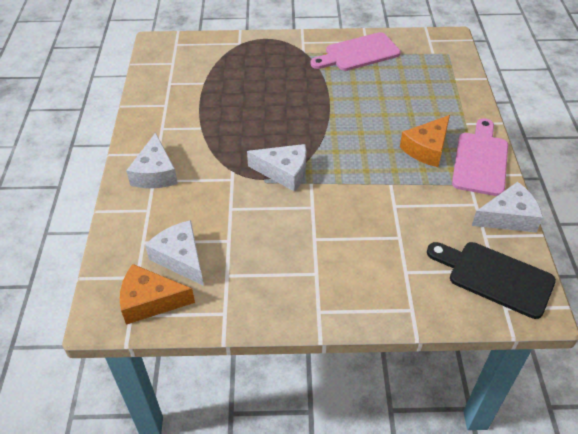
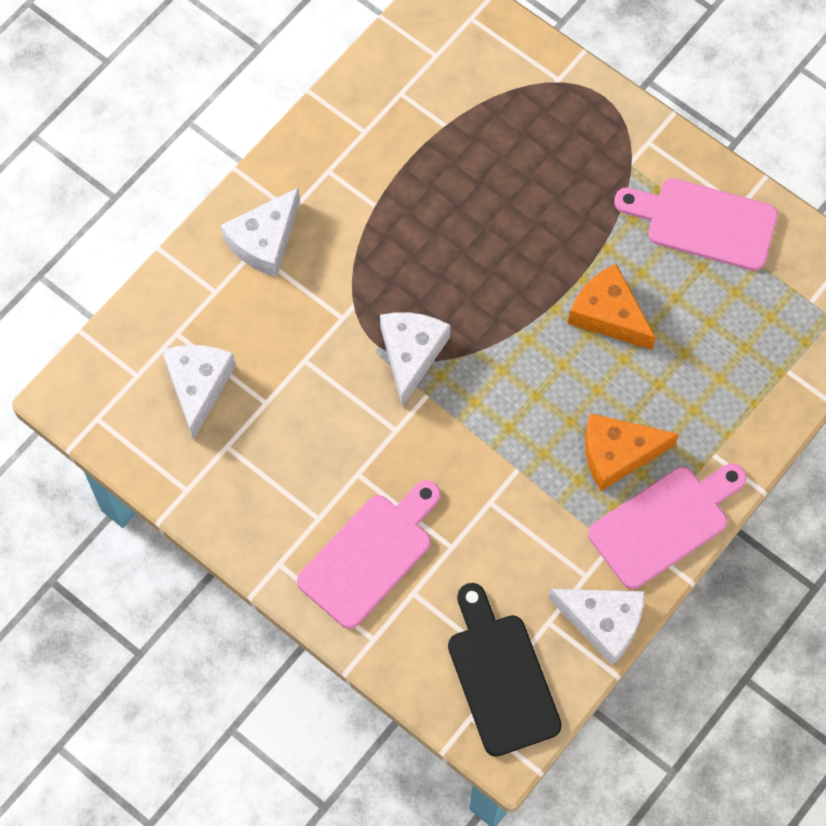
camera: 40 degrees right, 20 degrees up
orange cheese [120,264,195,325] -> orange cheese moved to [568,264,656,350]
white cheese [247,144,306,192] -> white cheese turned 135 degrees counterclockwise [380,312,450,407]
none -> pink cutting board [297,480,441,629]

